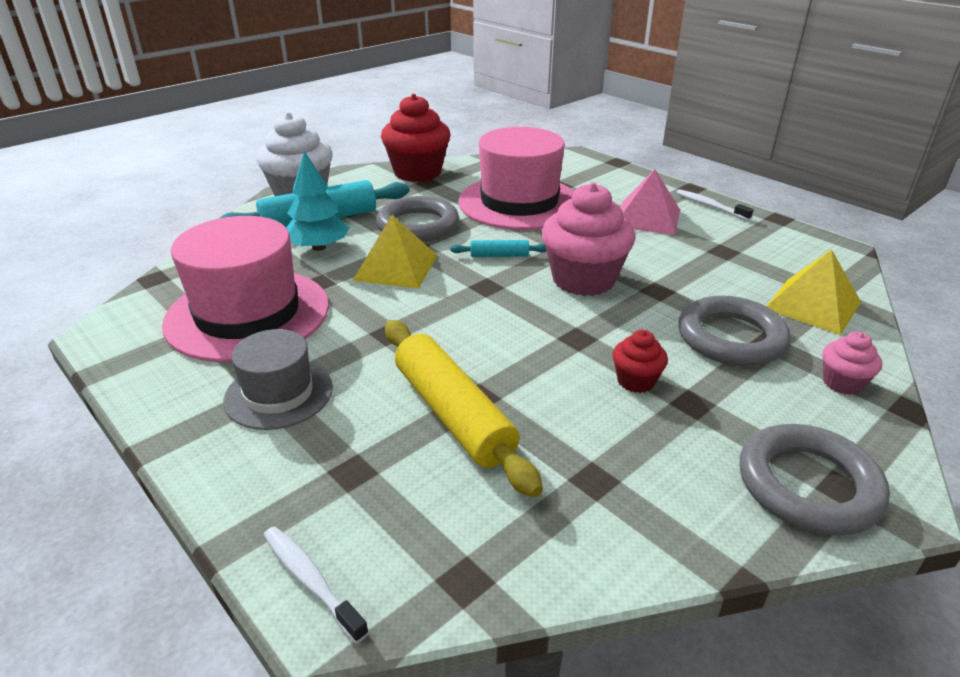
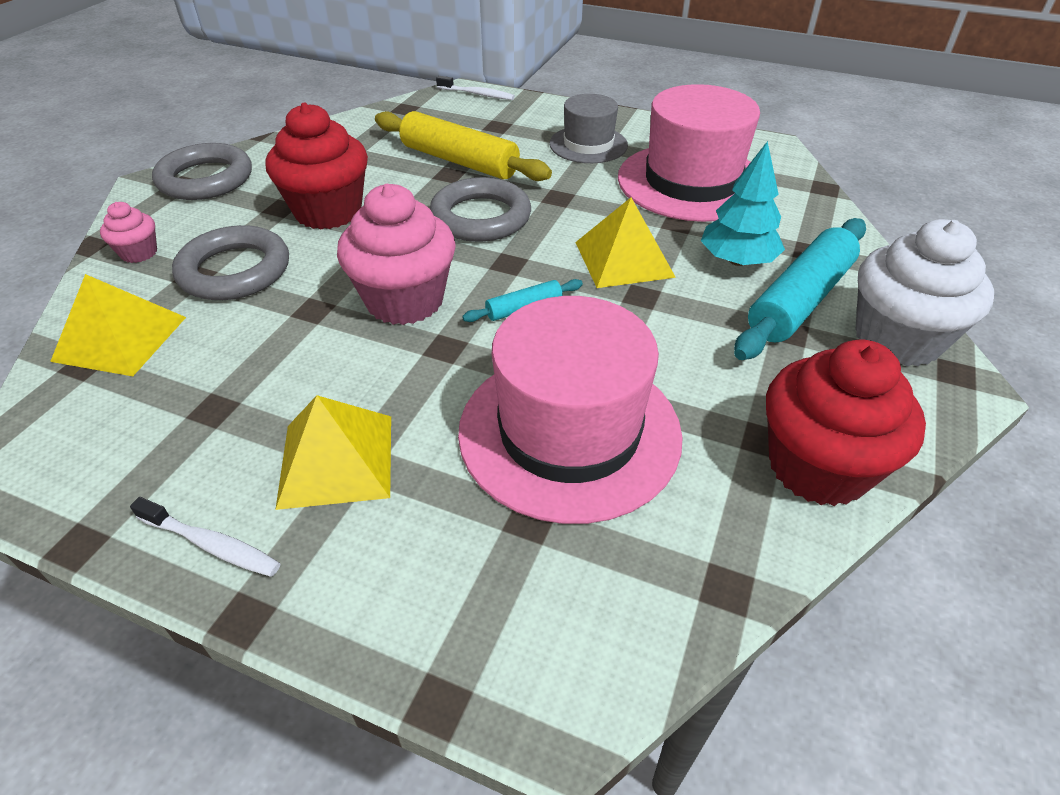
camera: 155 degrees right, 10 degrees up
grey ring [376,196,459,242] -> grey ring moved to [430,177,531,242]
red cupcake [613,330,668,393] -> red cupcake [266,102,368,229], size x2.06
pink pyramid [620,169,680,235] -> yellow pyramid [275,395,391,510]

